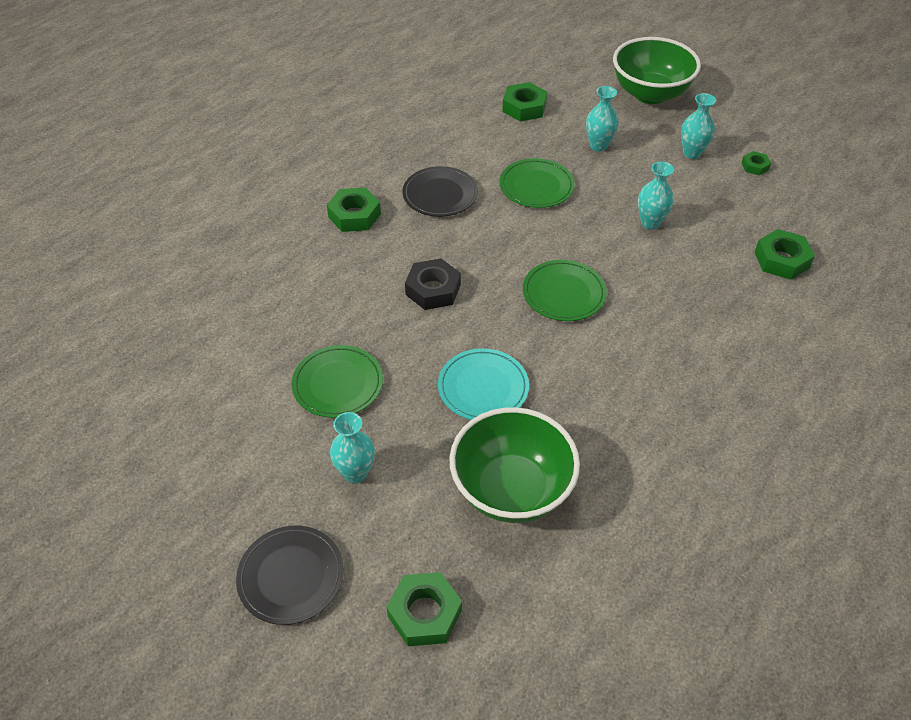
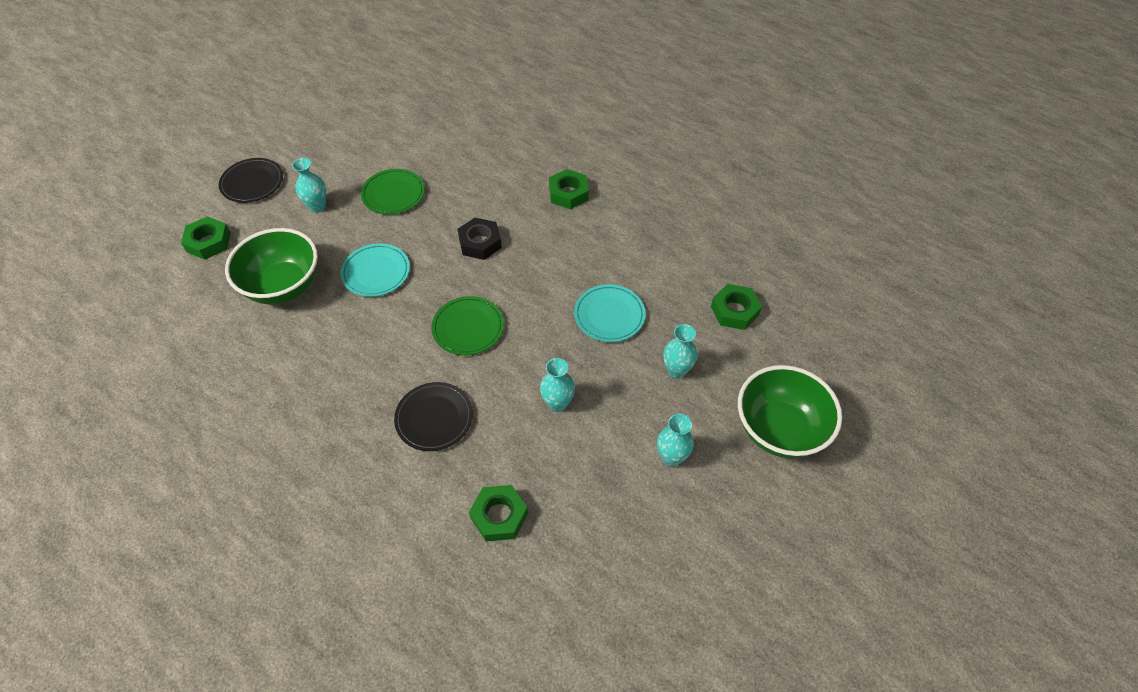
camera: 90 degrees right, 5 degrees up
black plate [403,166,478,217] -> black plate moved to [394,382,473,451]
green plate [500,158,575,208] -> turquoise plate [574,284,646,342]
green nut [742,151,771,175] -> none

